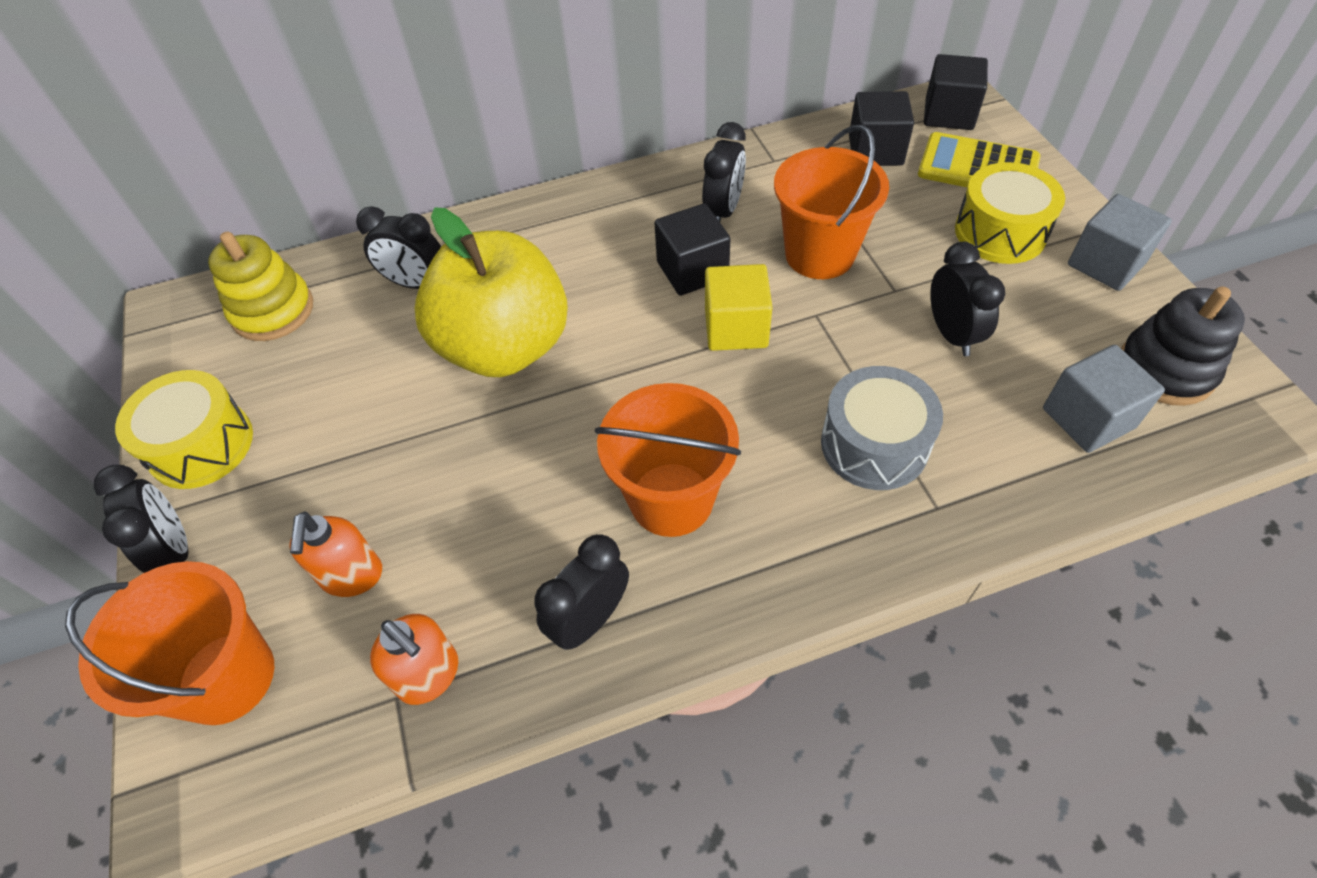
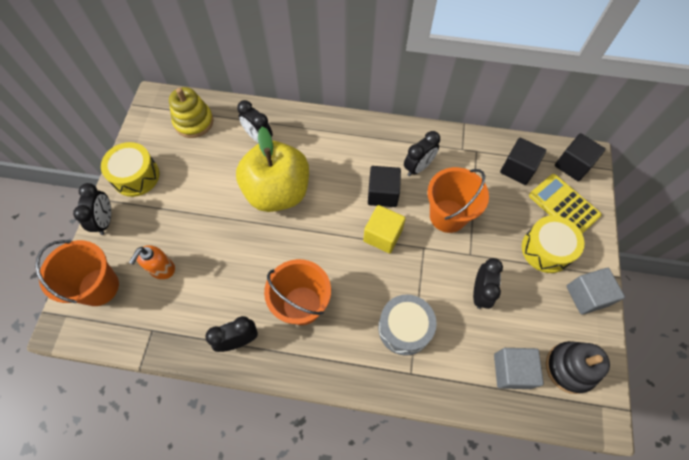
camera: 25 degrees right, 10 degrees up
orange soap dispenser [370,614,458,705] -> none

